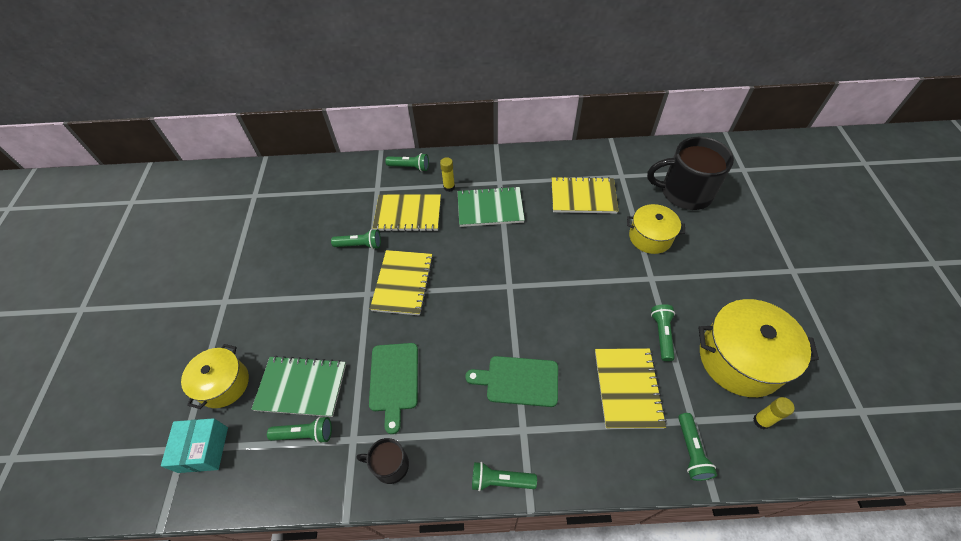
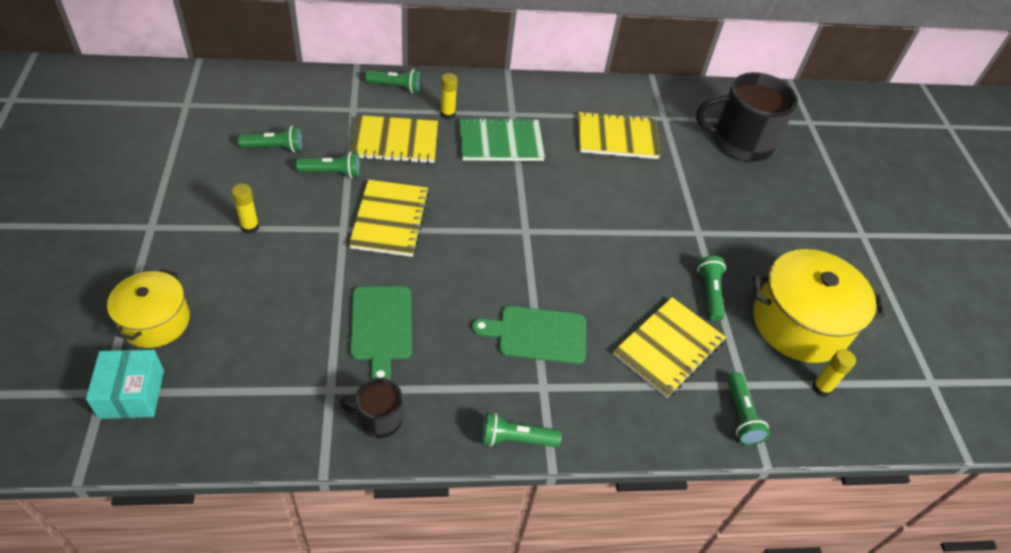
camera: 10 degrees left, 5 degrees down
green notebook [251,356,346,417] -> none
green flashlight [267,417,332,444] -> green flashlight moved to [238,126,303,152]
yellow notebook [595,348,667,429] -> yellow notebook turned 45 degrees clockwise [613,297,726,398]
yellow pot [627,204,685,254] -> none
none -> yellow glue stick [231,184,259,234]

